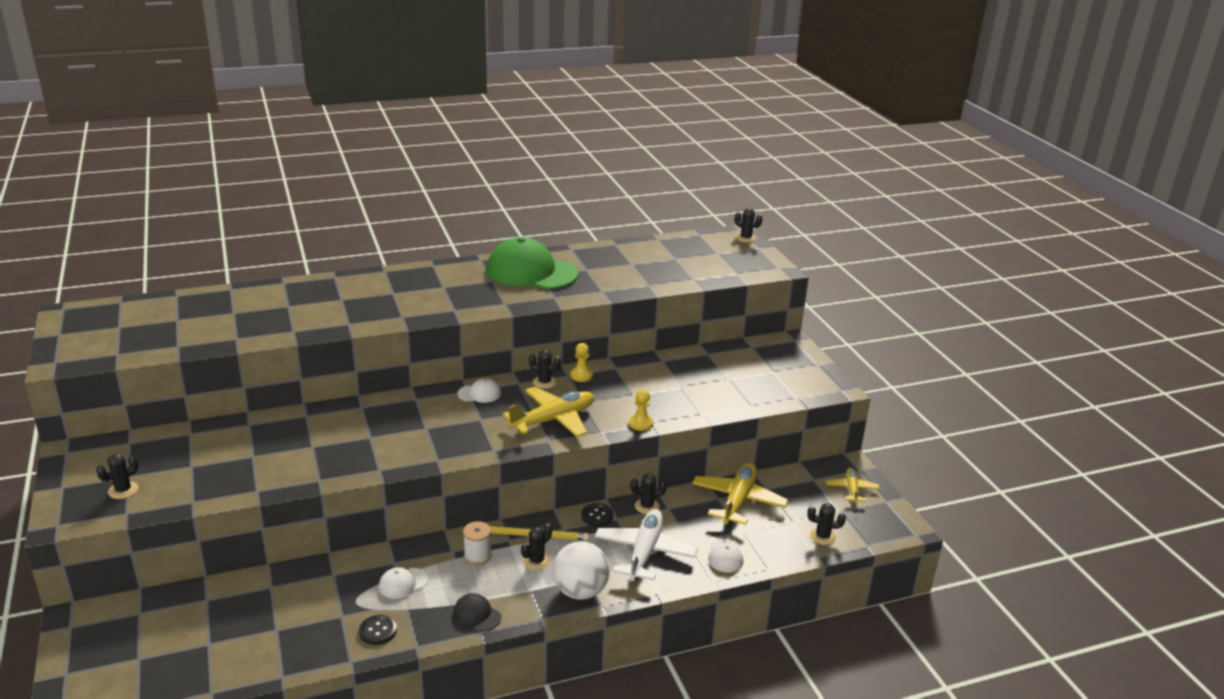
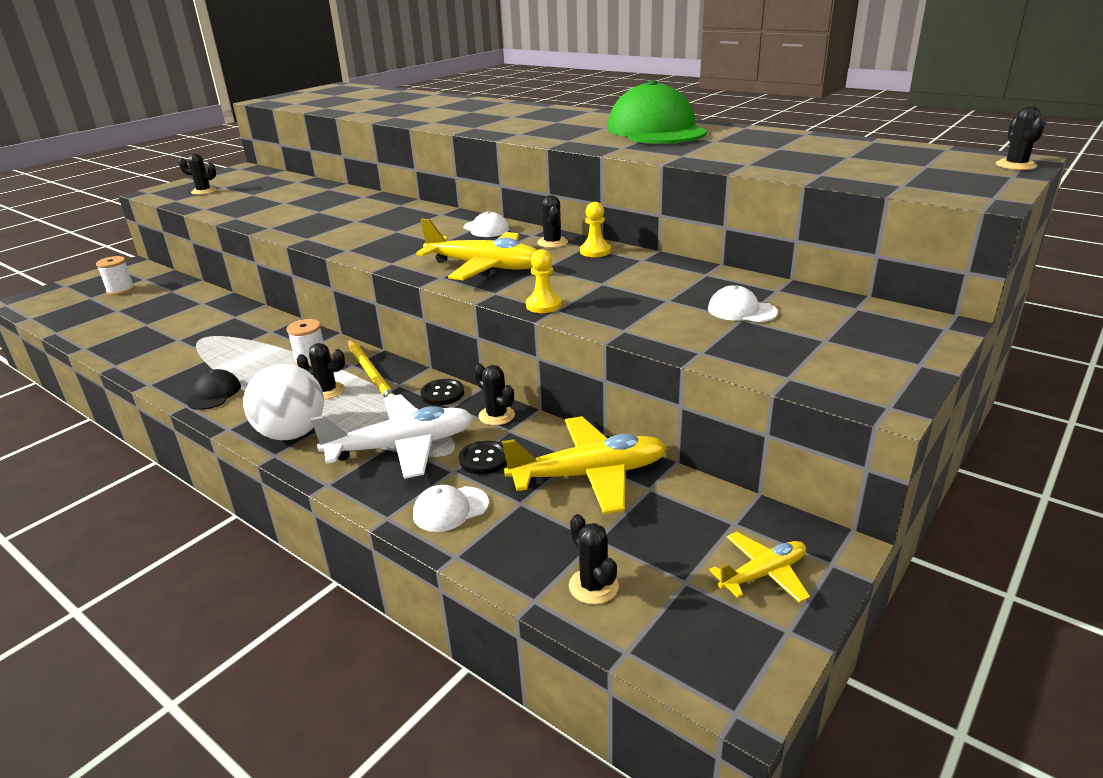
camera: 60 degrees right, 0 degrees up
black button [359,615,397,645] -> black button moved to [459,440,507,475]
white cap [379,567,428,599] -> white cap moved to [708,285,778,322]
none -> white spool [96,256,135,295]

